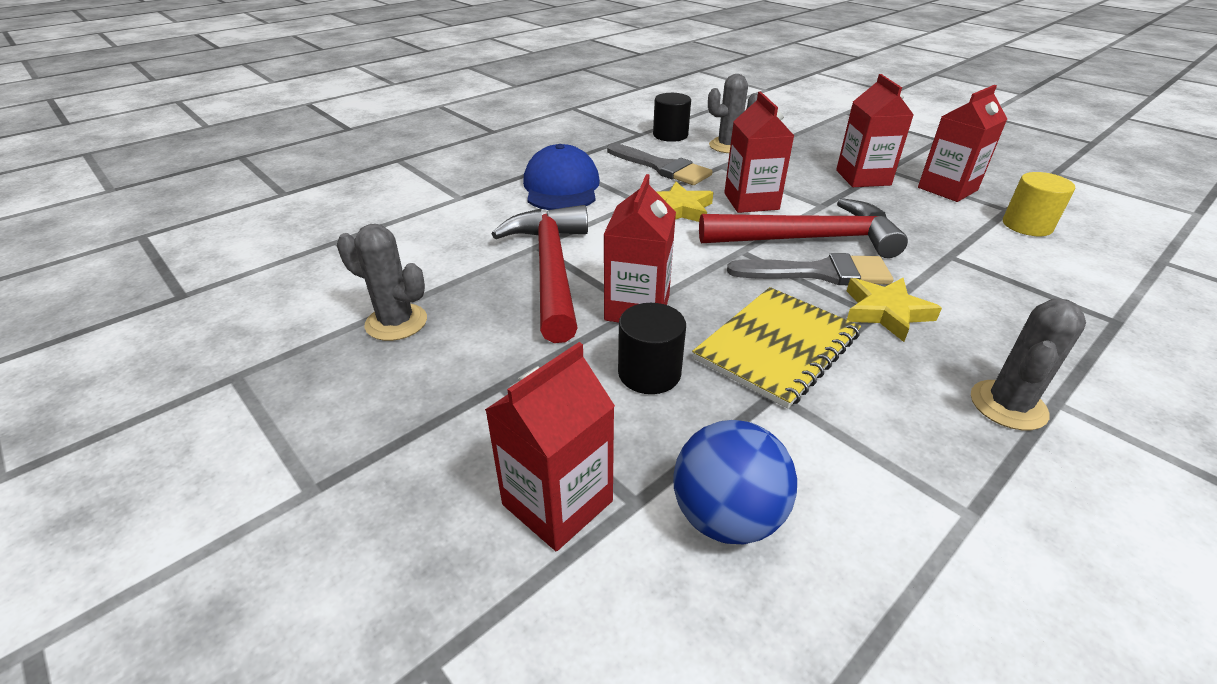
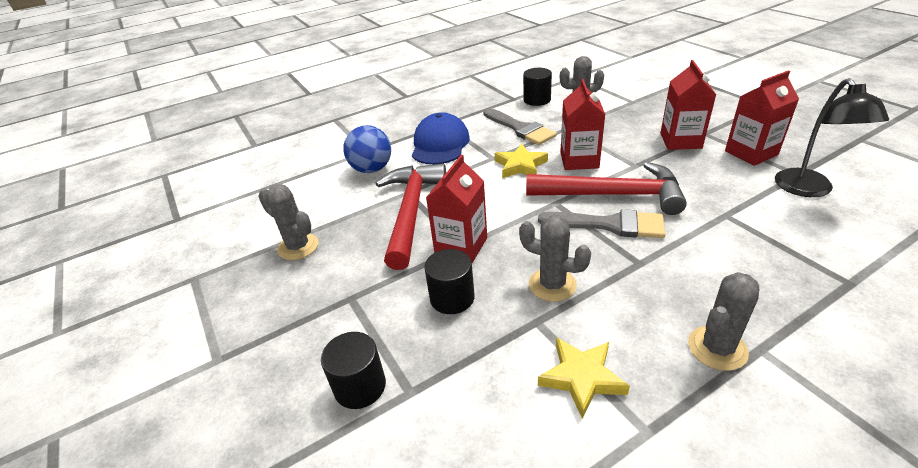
camera: 15 degrees right, 0 degrees up
red carton [485,342,615,551] -> black cylinder [321,332,386,409]
blue ball [673,420,797,544] -> blue ball moved to [343,125,391,173]
yellow notebook [692,287,861,409] -> grey cactus [519,215,591,302]
yellow star [847,278,942,342] -> yellow star moved to [538,337,630,419]
yellow cylinder [1003,172,1075,236] -> black lamp [775,78,889,197]

